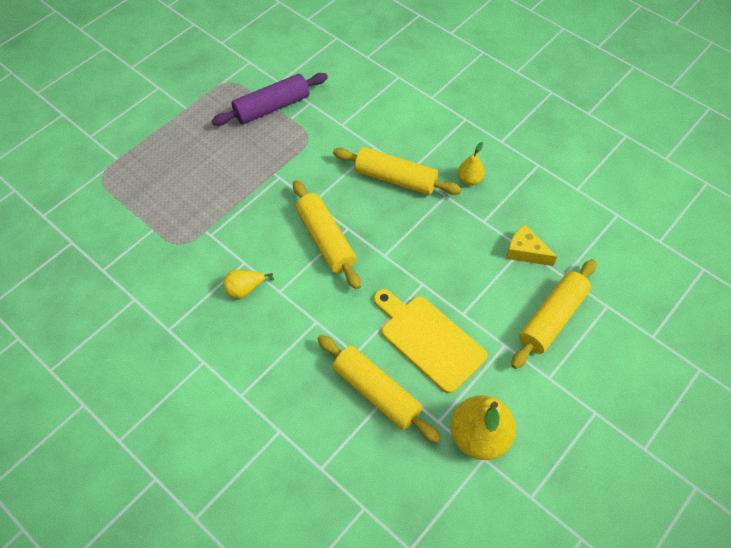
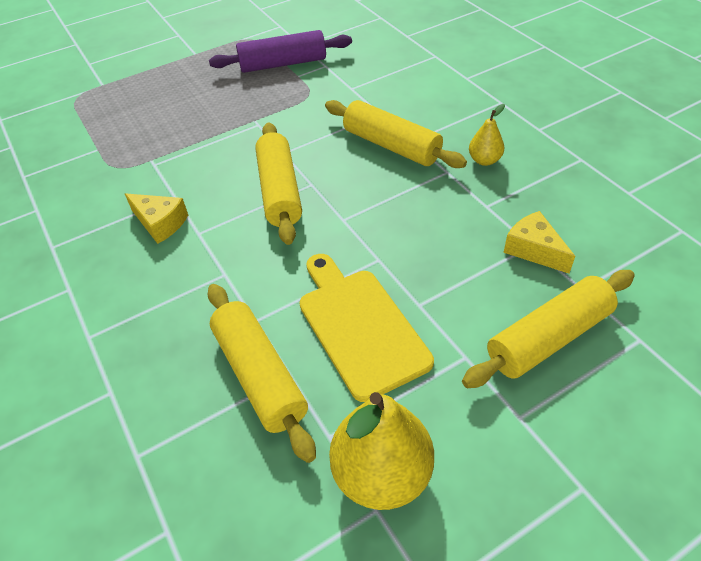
camera: 20 degrees right, 10 degrees down
yellow pear [223,270,274,299] -> yellow cheese [125,193,188,244]

